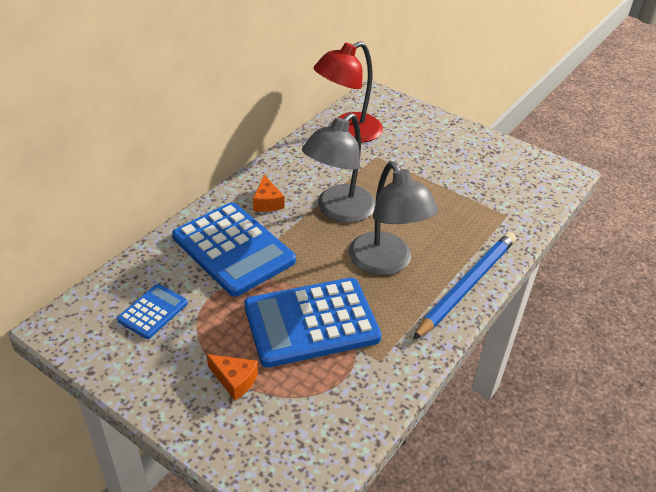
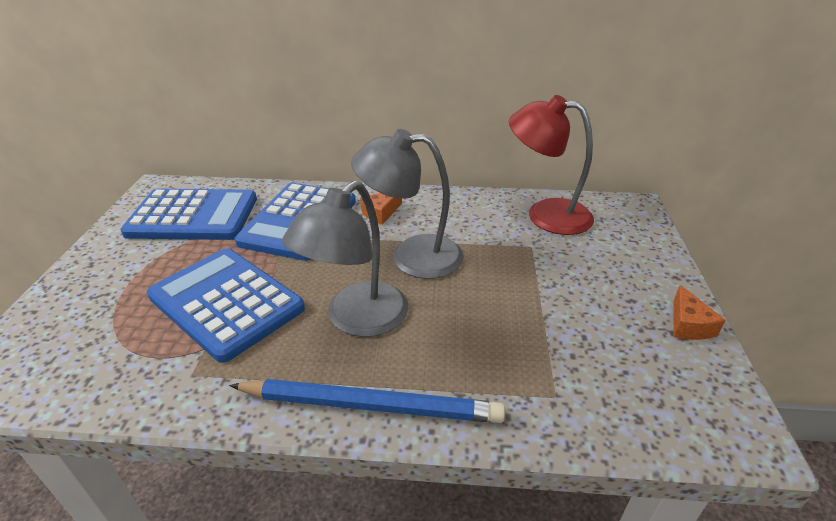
camera: 60 degrees right, 5 degrees down
blue calculator [117,284,188,339] -> blue calculator [120,189,257,240], size x2.02
orange cheese [207,354,258,401] -> orange cheese moved to [673,285,725,340]

